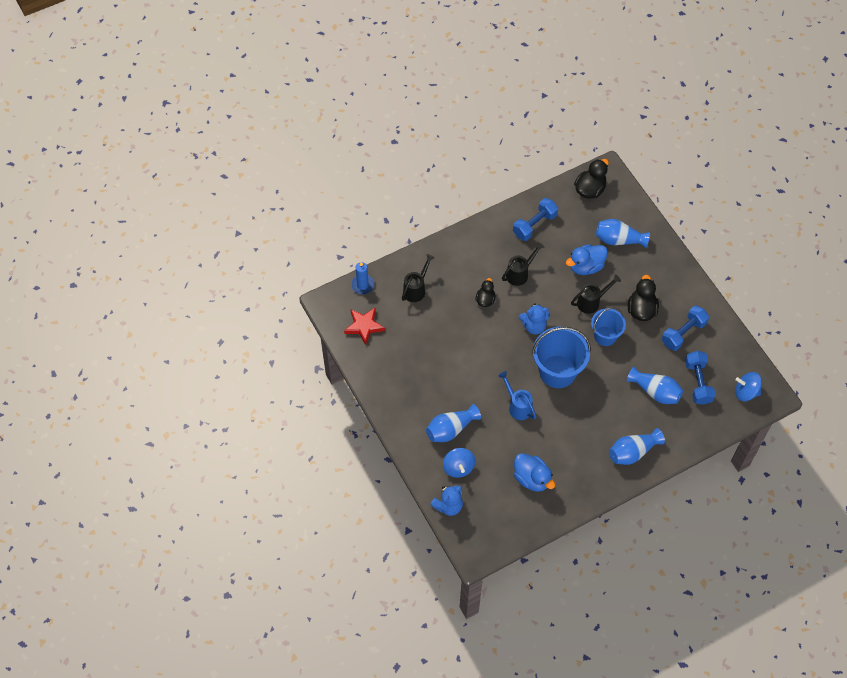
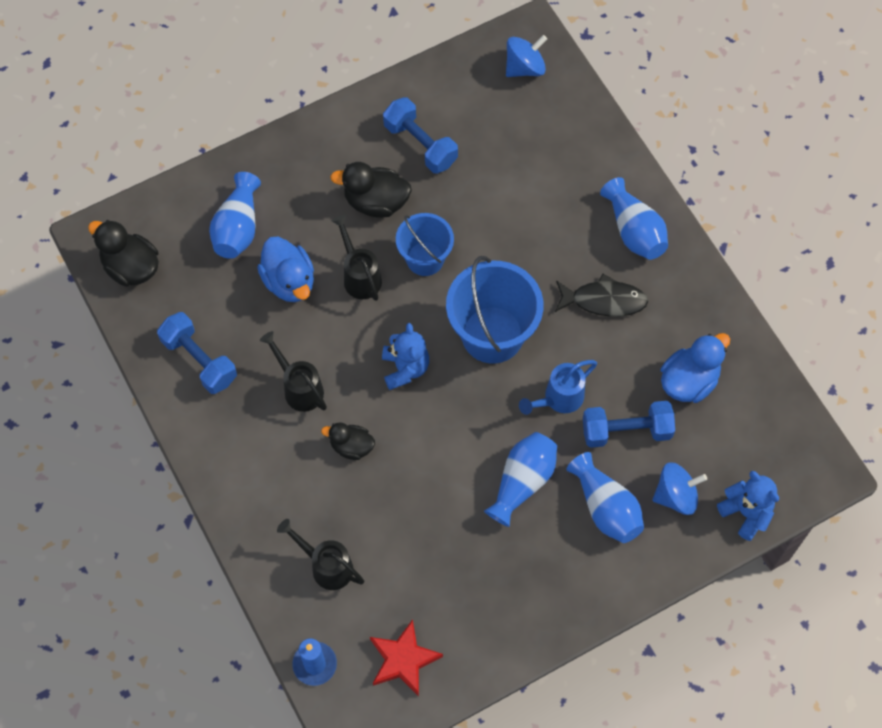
camera: 90 degrees left, 5 degrees up
blue vase [627,366,683,404] -> blue vase moved to [484,432,557,527]
blue dumbbell [685,351,716,405] -> blue dumbbell moved to [583,401,675,448]
blue spinning top [735,372,762,401] -> blue spinning top turned 135 degrees counterclockwise [506,35,547,77]
none -> black fish [555,274,648,317]

